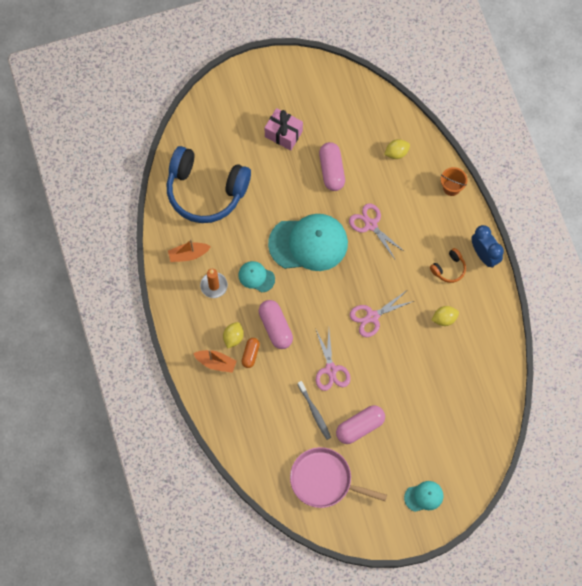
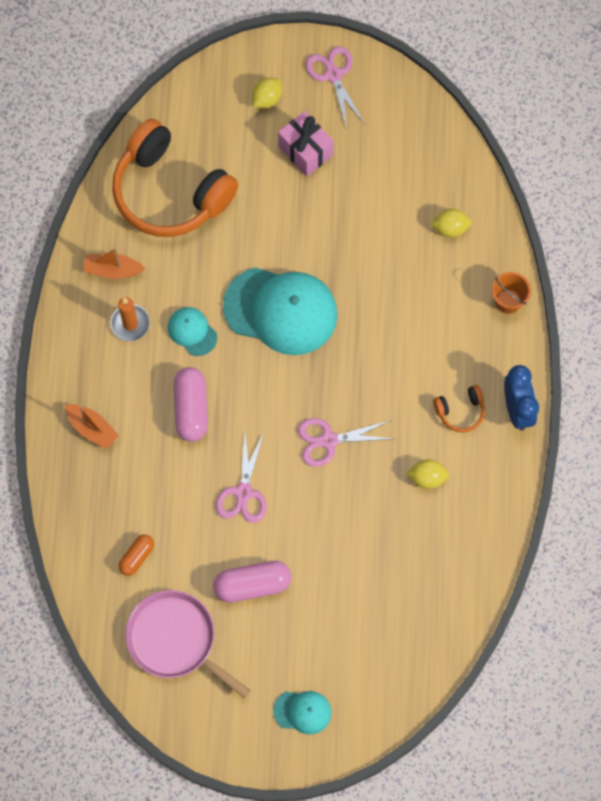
camera: 20 degrees right, 0 degrees up
blue headphones [166,146,251,223] -> orange headphones [112,119,238,237]
yellow lemon [223,322,244,349] -> yellow lemon moved to [252,78,282,108]
orange capsule [242,338,260,368] -> orange capsule moved to [118,534,154,576]
grey toothbrush [297,381,331,440] -> none
pink capsule [319,142,345,191] -> none
pink scissors [349,203,405,259] -> pink scissors moved to [306,46,364,129]

